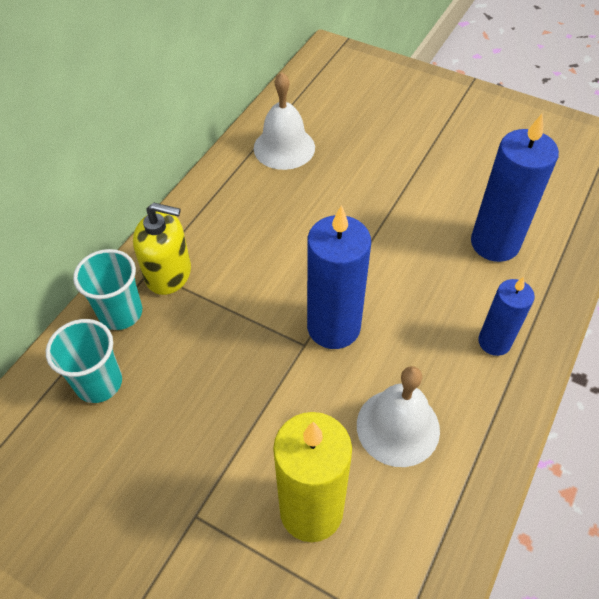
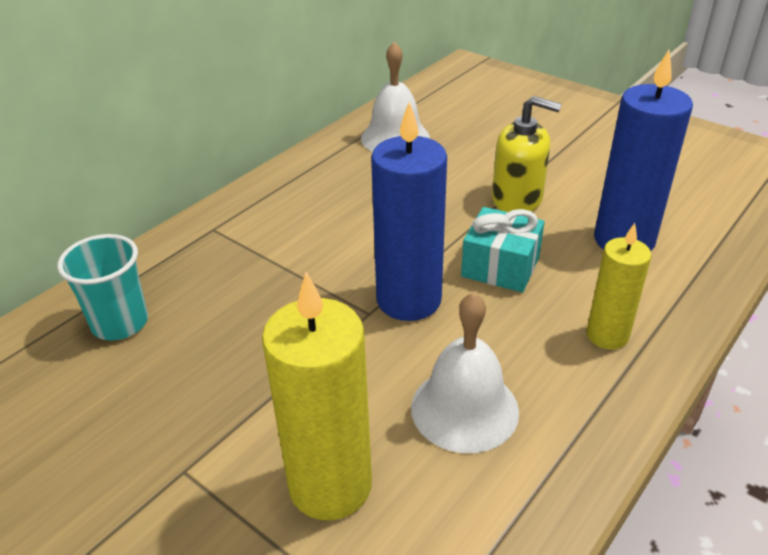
camera: 10 degrees right, 15 degrees down
turquoise cup [73,249,142,330] -> none
yellow soap dispenser [133,203,191,295] -> yellow soap dispenser moved to [492,96,562,212]
blue candle [478,277,535,356] -> yellow candle [587,223,651,349]
none -> turquoise gift [461,207,545,293]

